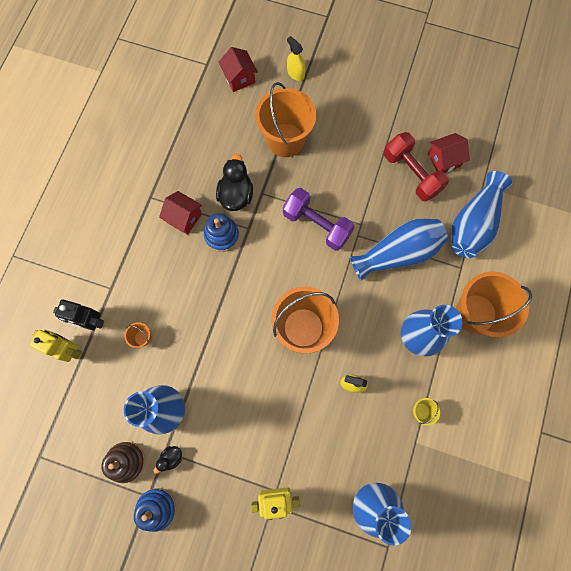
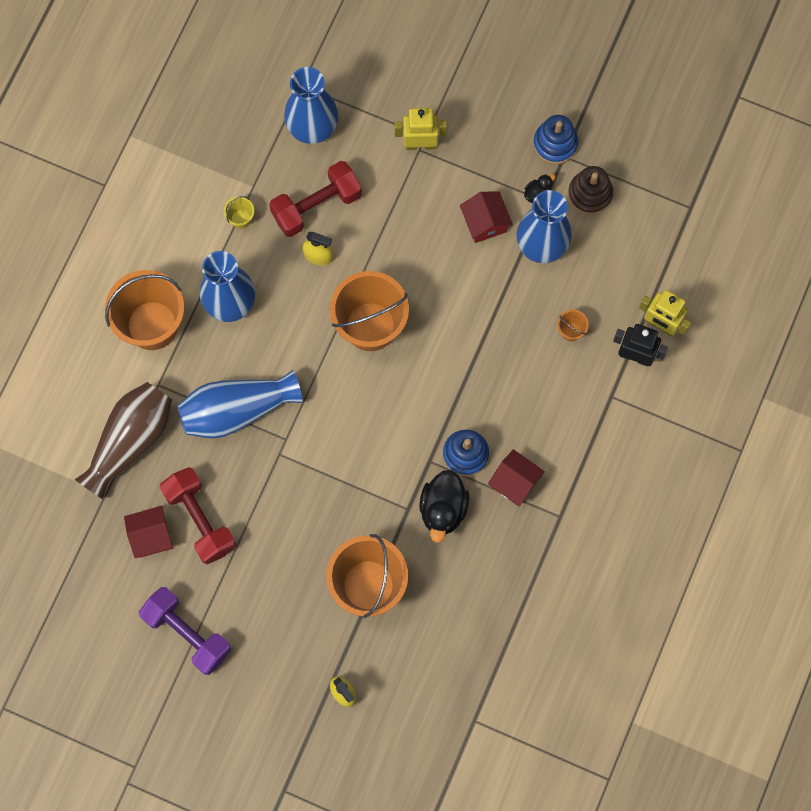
camera: 175 degrees left, 0 degrees up
red house [219,47,258,92] -> red house moved to [460,191,513,243]
purple dumbbell [283,188,355,251] -> purple dumbbell moved to [139,587,231,675]
blue vase [451,171,512,258] -> brown vase [75,382,172,499]
none -> red dumbbell [269,161,362,237]

